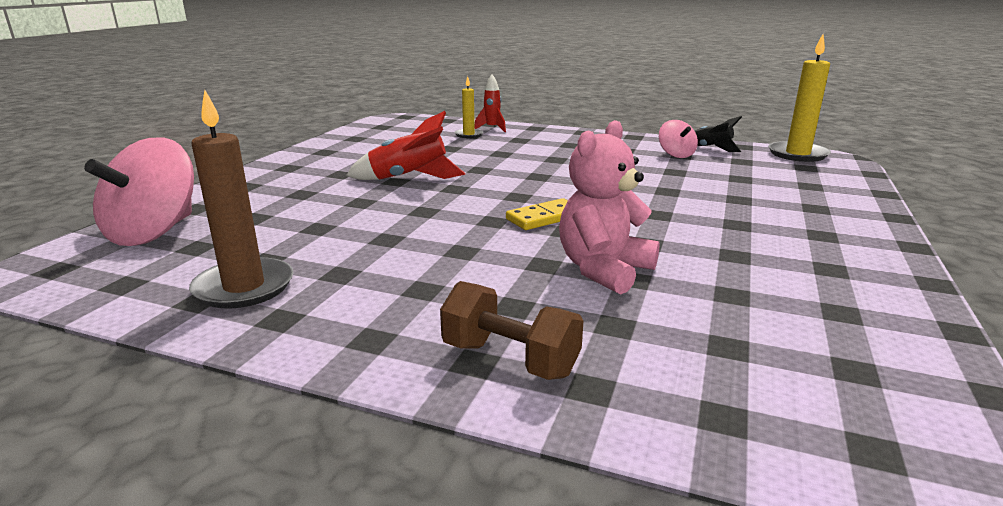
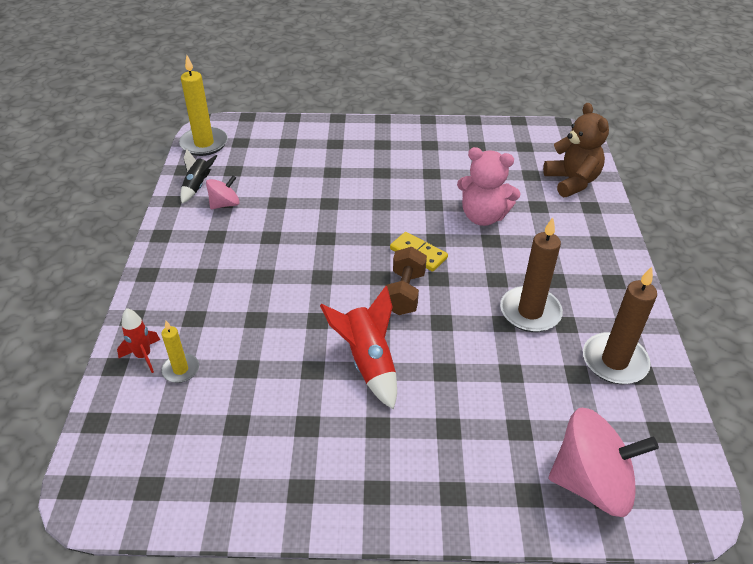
camera: 110 degrees left, 20 degrees up
brown dumbbell [440,281,583,380] -> brown dumbbell moved to [386,247,427,315]
none -> brown candle [500,217,563,332]
none -> brown teddy bear [543,103,609,197]

